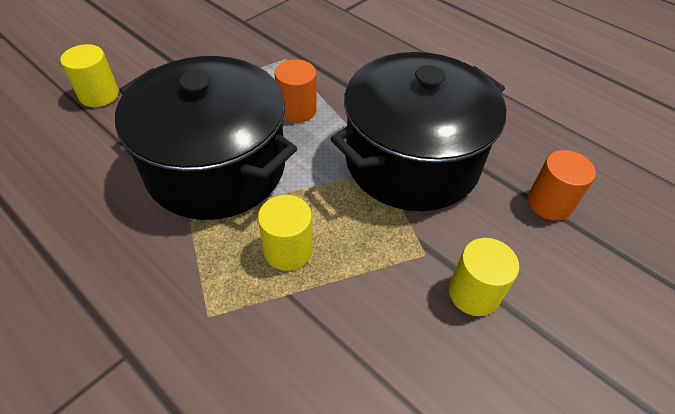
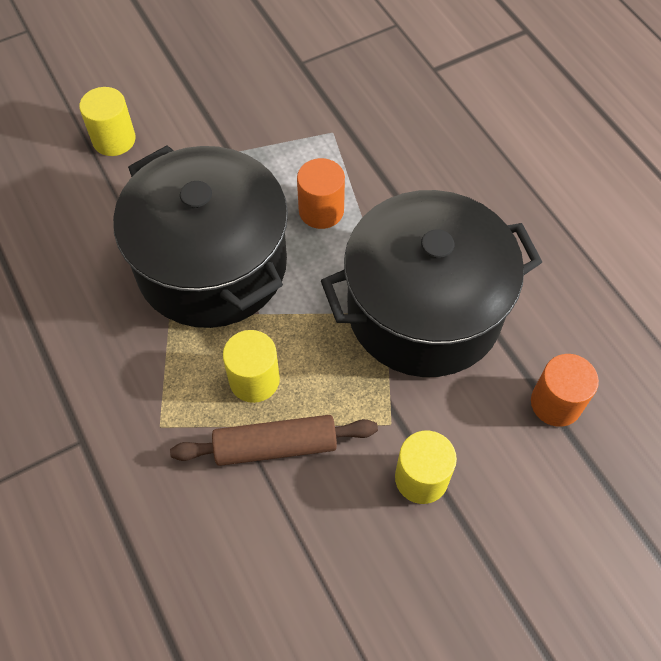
camera: 20 degrees right, 10 degrees up
none -> brown rolling pin [170,415,378,466]

